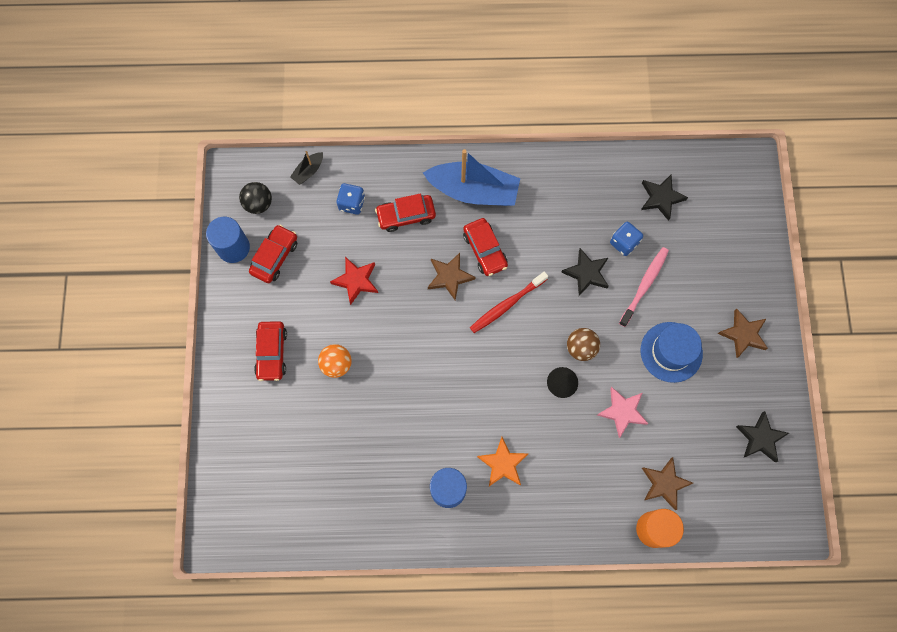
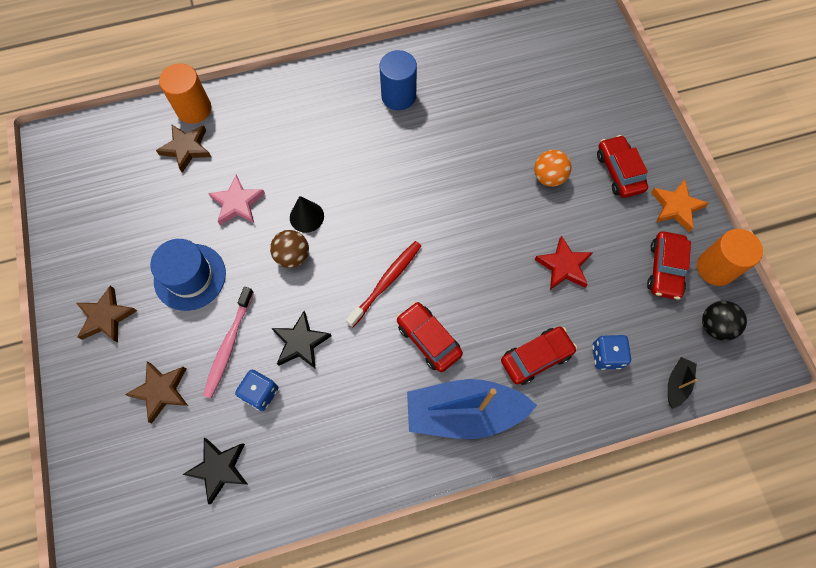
camera: 165 degrees right, 5 degrees down
blue cylinder [206,217,250,263] -> orange cylinder [697,229,763,286]
brown star [428,253,475,300] -> brown star moved to [125,361,188,423]
orange star [477,437,528,486] -> orange star moved to [651,179,709,232]
black star [736,411,789,462] -> none

